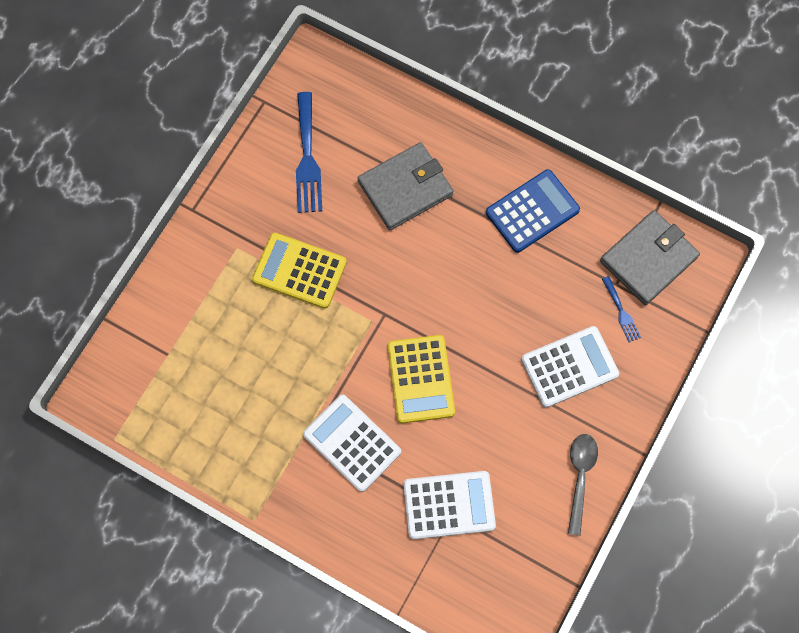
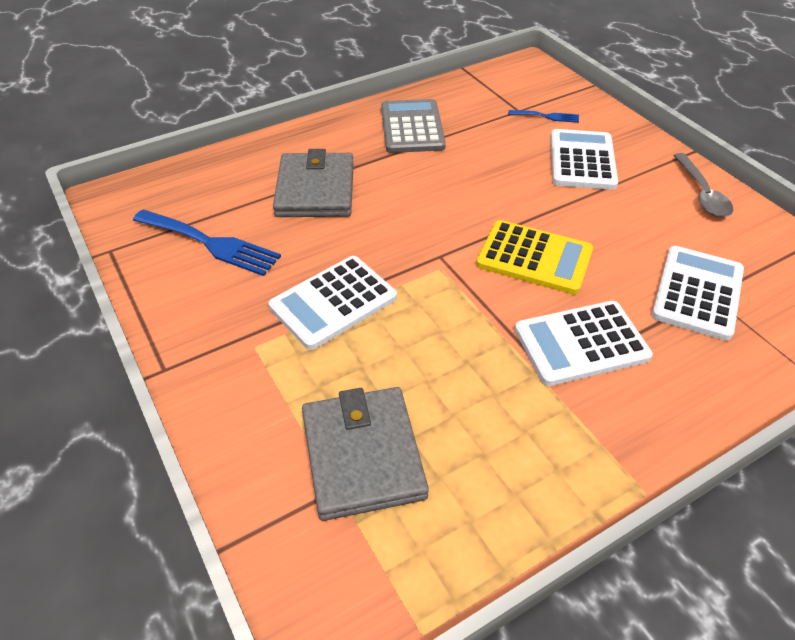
camera: 60 degrees left, 25 degrees down
yellow calculator [252,233,347,309] -> white calculator [268,256,397,350]
blue calculator [486,169,580,253] -> grey calculator [381,99,446,153]
grey spoon [568,434,598,536] -> grey spoon turned 135 degrees counterclockwise [673,153,733,217]
grey wallet [600,210,700,305] -> grey wallet moved to [302,387,429,521]

